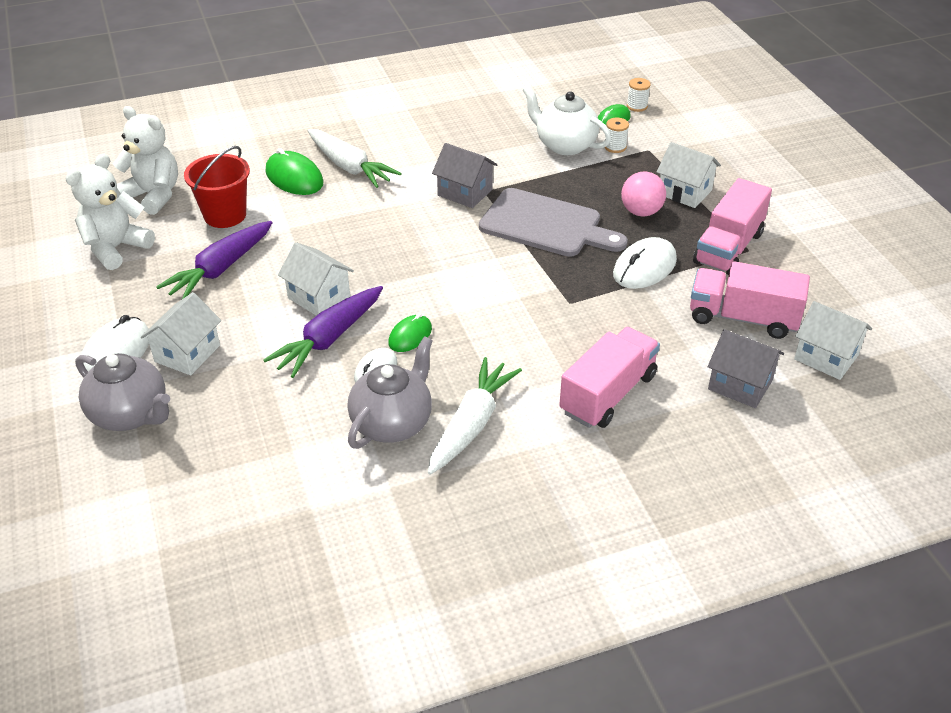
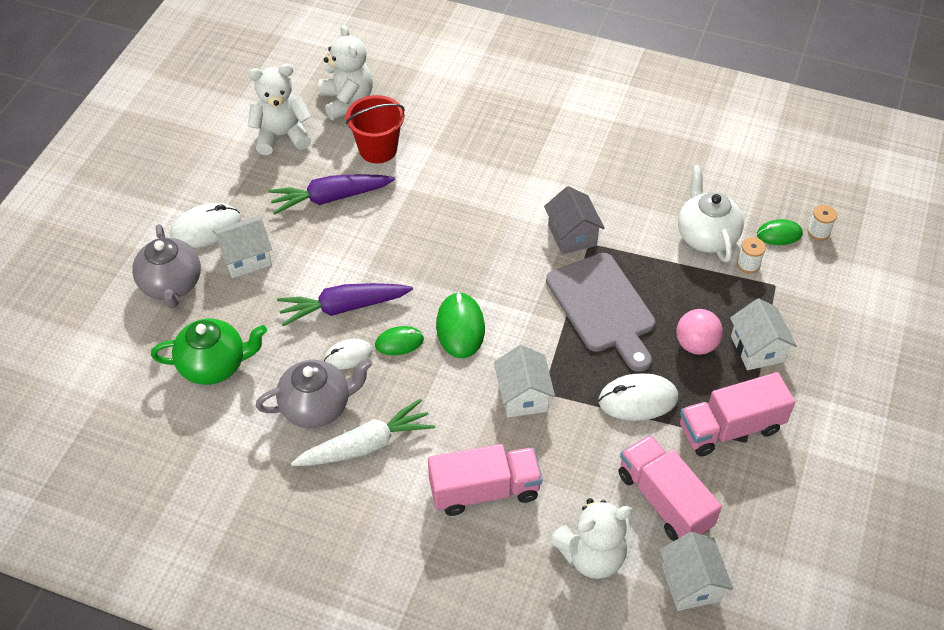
camera: 40 degrees right, 10 degrees up
green mouse [266,148,323,195] -> green mouse moved to [436,292,485,358]
white house [278,242,354,316] -> white house moved to [494,345,555,417]
white carrot [307,129,402,188] -> none
grey house [708,329,784,408] -> white teddy bear [550,498,633,579]
none -> green teapot [151,319,267,385]

